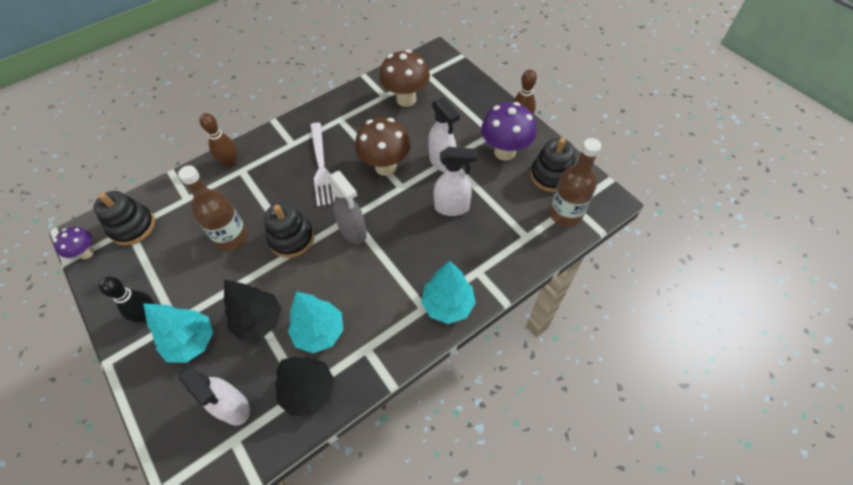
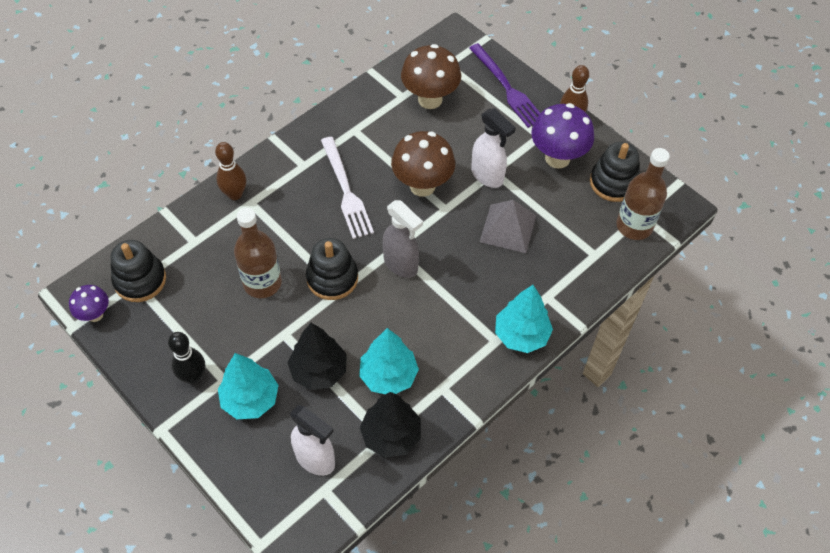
camera: 10 degrees left, 0 degrees up
white spray bottle [434,147,478,216] -> grey pyramid [480,200,536,253]
none -> purple fork [469,43,540,128]

